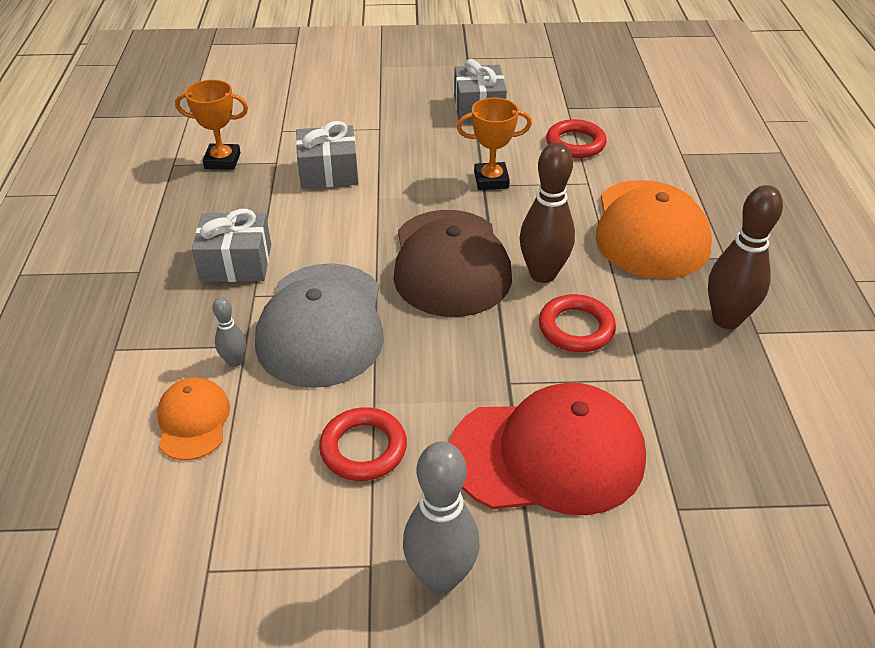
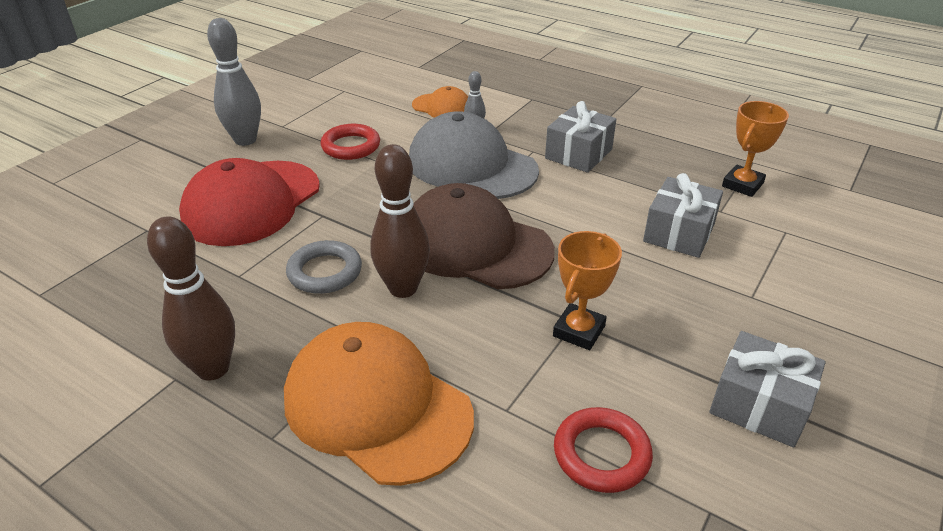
camera: 125 degrees right, 5 degrees down
red ring [539,294,616,352] -> grey ring [286,240,362,294]

